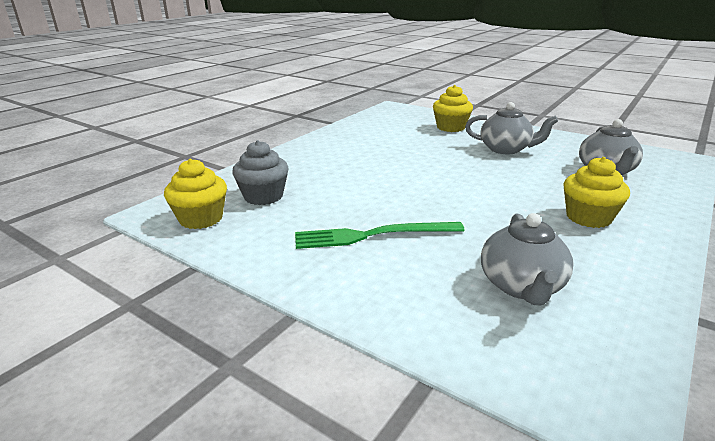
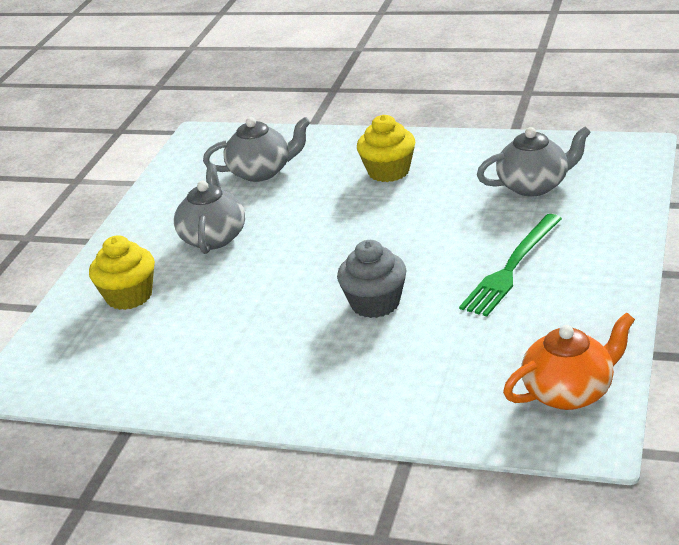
camera: 105 degrees left, 5 degrees up
yellow cupcake [164,159,227,229] -> orange teapot [503,312,635,410]
grey cupcake [232,140,289,205] -> grey cupcake moved to [337,240,407,318]
green fork [295,222,465,249] -> green fork turned 60 degrees clockwise [459,214,562,317]

